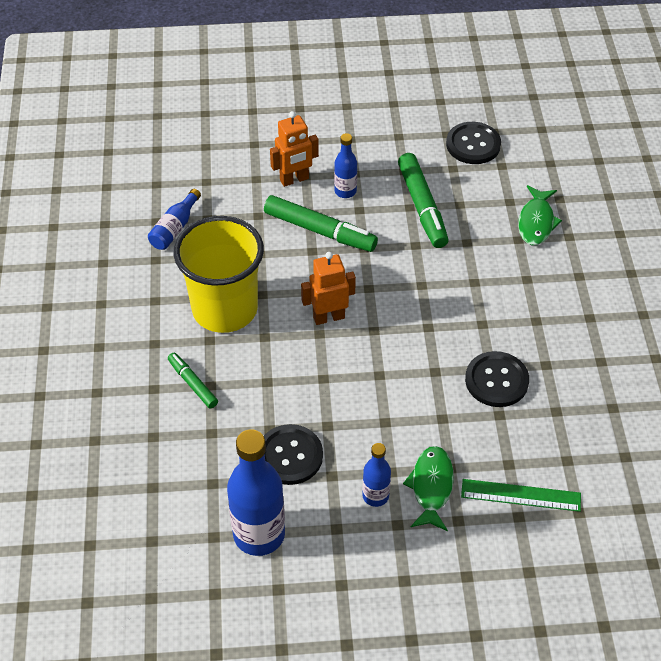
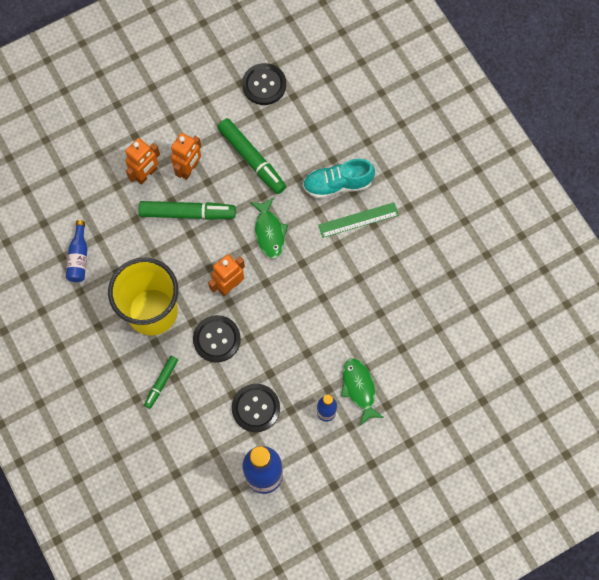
camera: 25 degrees left, 20 degrees up
green marker [168,353,218,409] -> green marker turned 90 degrees counterclockwise [144,356,178,409]
blue bottle [334,133,357,198] -> orange robot [171,133,201,180]
green ruler [461,479,581,512] -> green ruler moved to [318,203,399,238]
black button [465,351,529,407] -> black button moved to [193,315,241,363]
green fish [518,185,562,245] -> green fish moved to [250,197,288,259]
none -> turquoise shoe [303,159,375,199]

